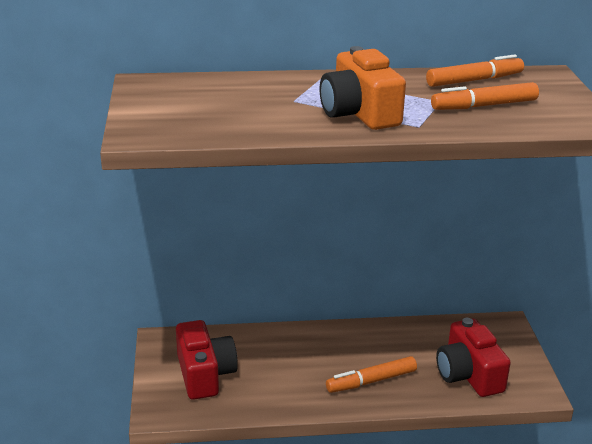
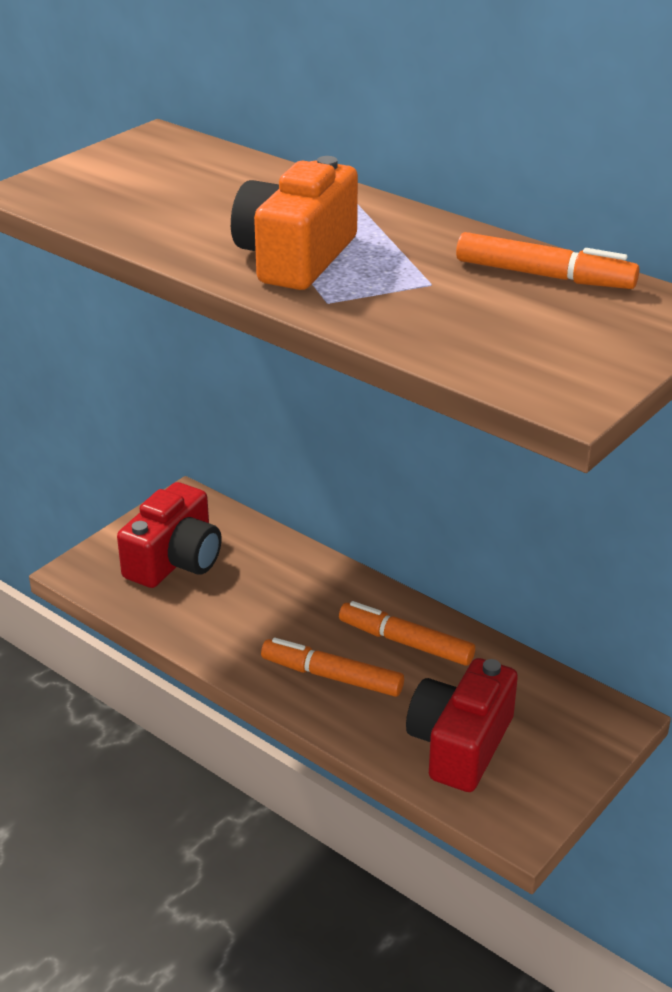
camera: 45 degrees right, 5 degrees up
orange marker [431,82,539,110] -> orange marker moved to [339,601,475,666]

